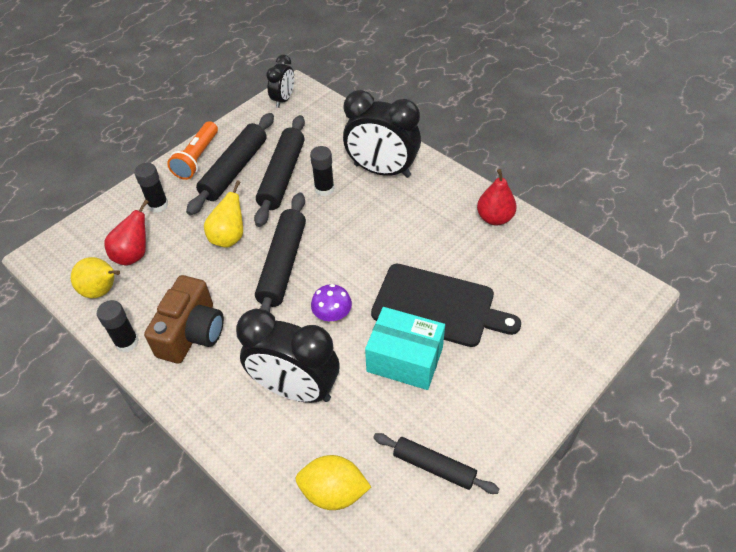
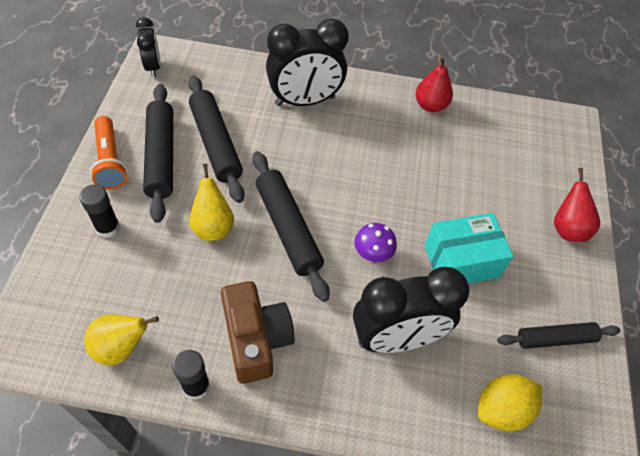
camera: 40 degrees left, 5 degrees up
red pear [104,200,148,266] -> red pear moved to [554,168,600,242]
black glue stick [310,146,334,196] -> none
black cutting board [371,264,521,347] -> none

